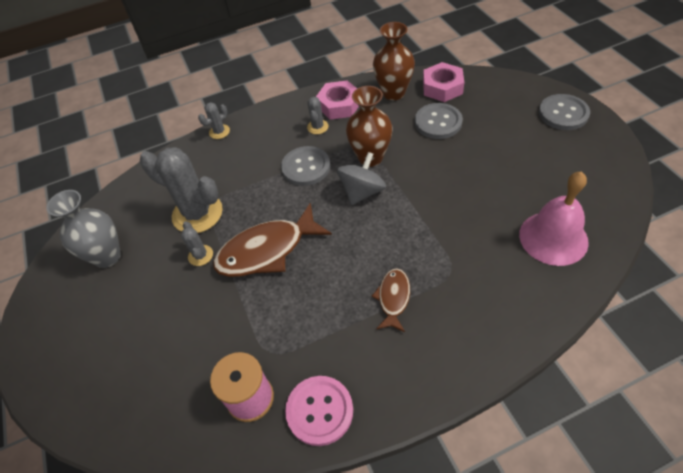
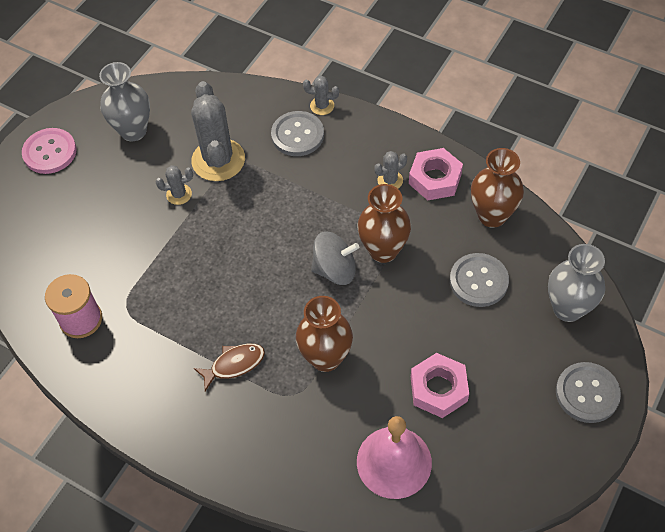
camera: 50 degrees right, 5 degrees up
grey cactus [181,221,213,266] -> grey cactus turned 45 degrees clockwise [155,165,193,205]
brown fish [213,203,332,277] -> none
grey button [281,146,330,186] -> grey button moved to [271,111,324,156]
pink button [285,376,353,446] -> pink button moved to [22,128,76,174]
pink nut [423,62,464,102] -> pink nut moved to [411,353,469,418]
none -> brown vase [296,296,353,372]
none -> grey vase [548,244,605,322]

